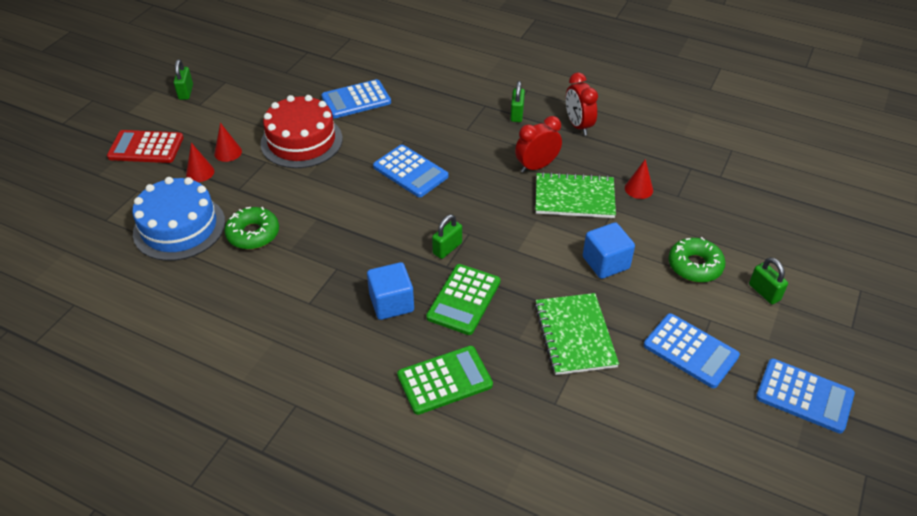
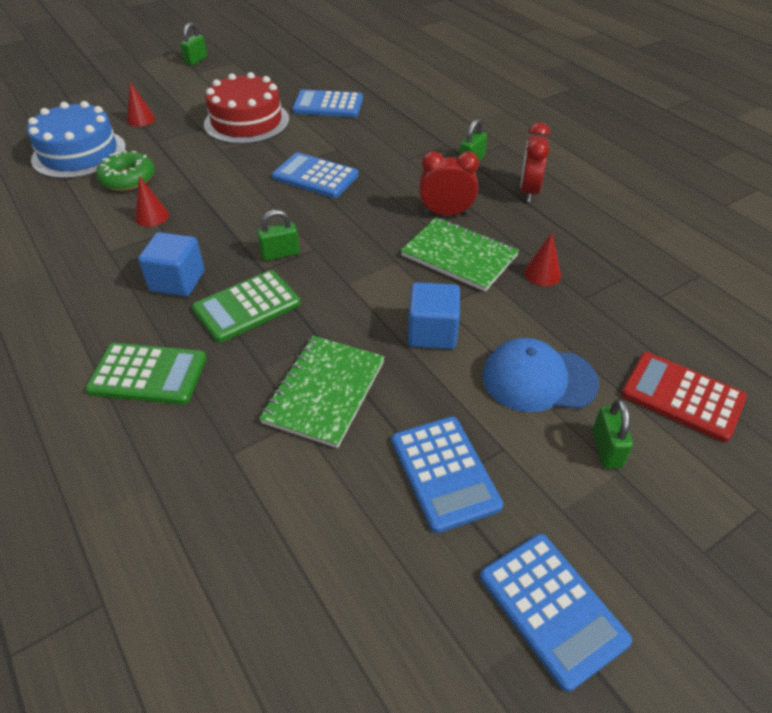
camera: 30 degrees right, 0 degrees up
red calculator [107,130,184,163] -> red calculator moved to [621,352,747,442]
red cone [214,123,242,162] -> red cone moved to [135,176,169,227]
blue calculator [373,145,448,197] -> blue calculator turned 135 degrees clockwise [272,152,359,198]
green donut [669,237,726,282] -> blue cap [482,338,599,412]

